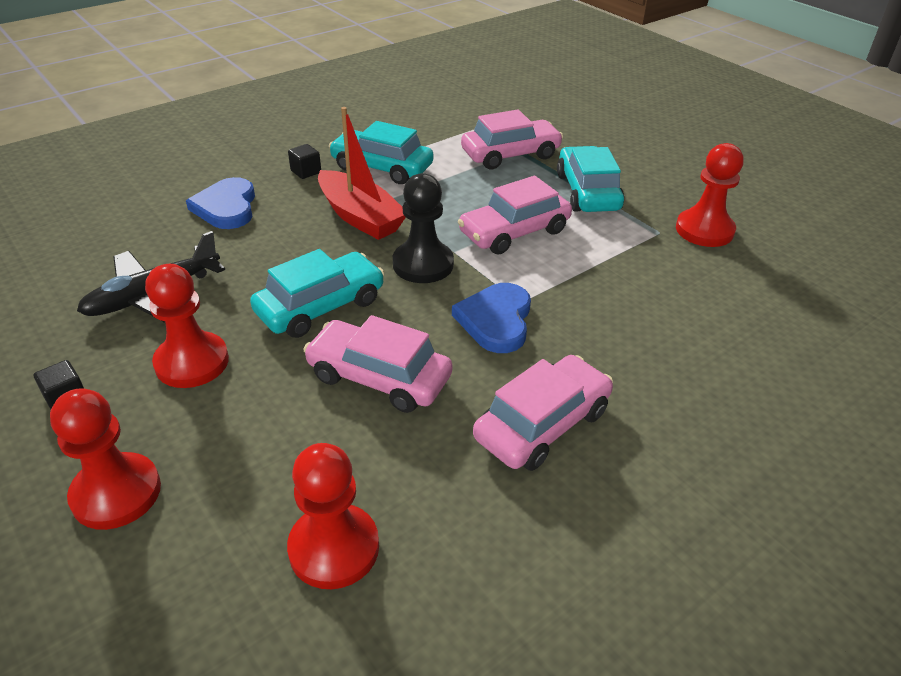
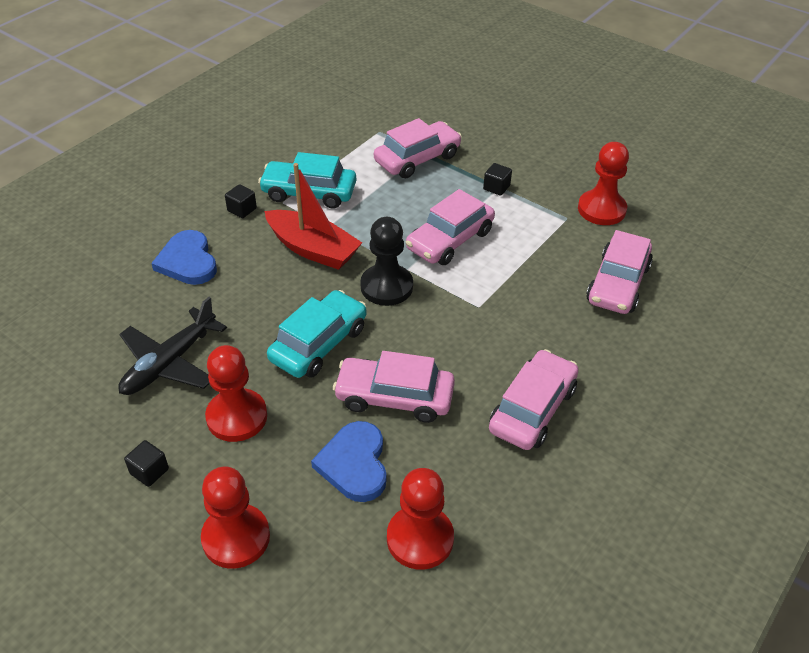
camera: 15 degrees left, 5 degrees up
blue heart [452,283,531,353] -> blue heart moved to [311,421,387,502]
turquoise car [557,146,624,212] -> black cube [483,163,512,196]
none -> pink car [586,230,653,314]

